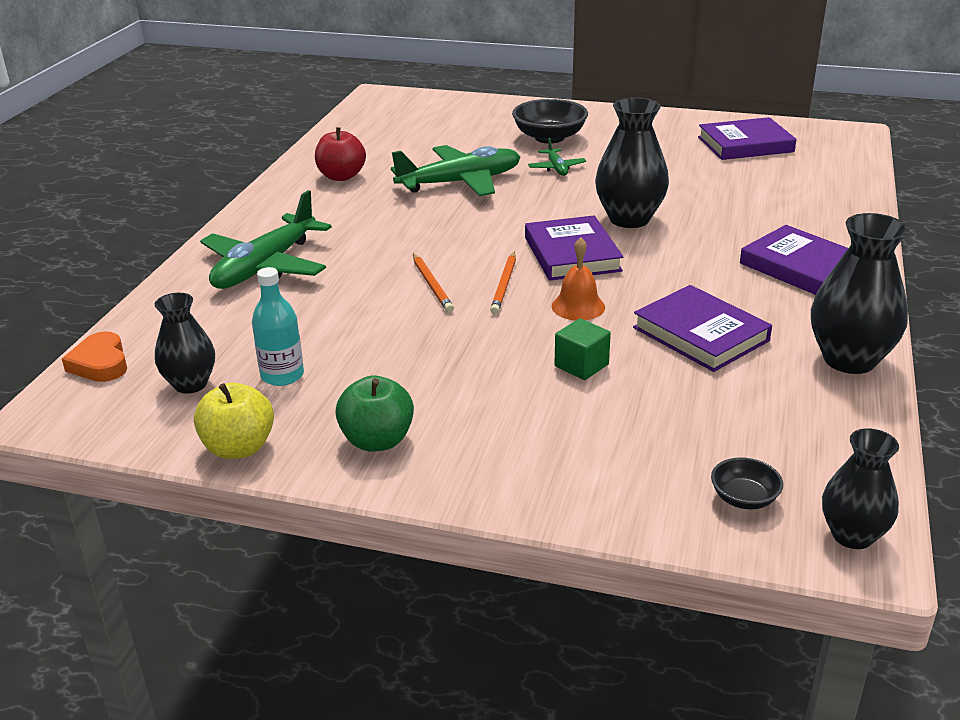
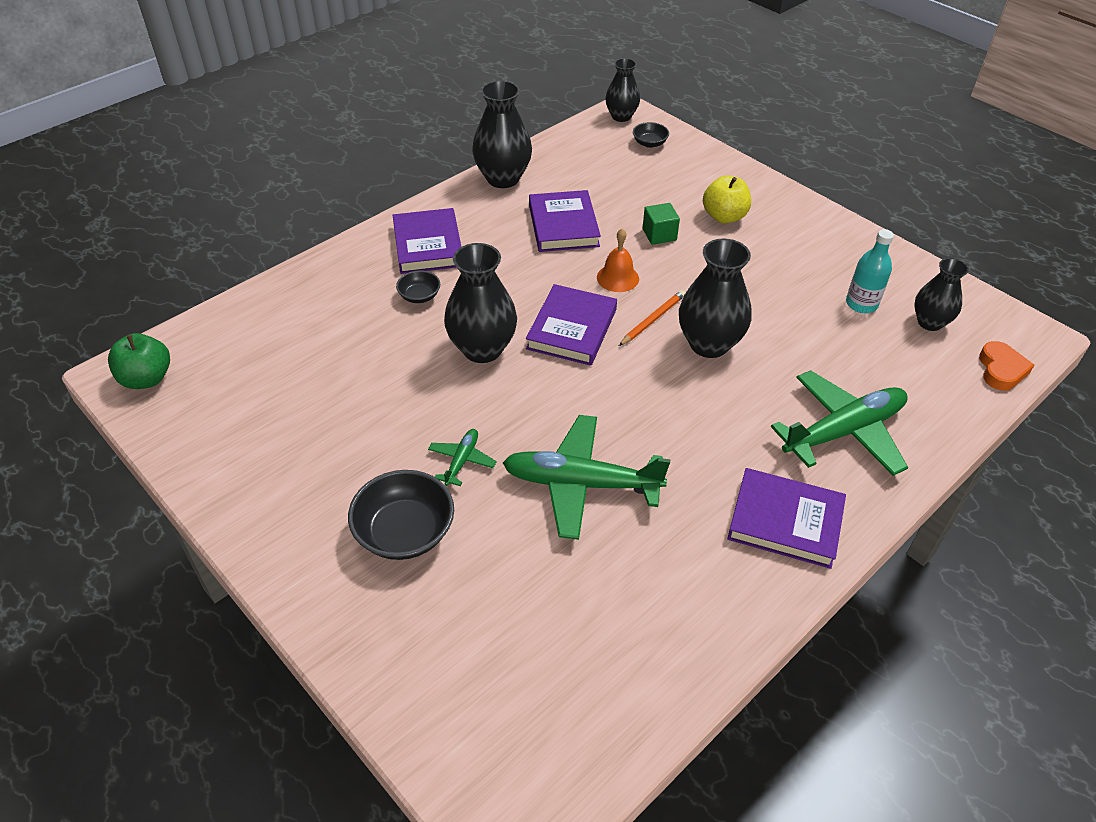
camera: 150 degrees left, 15 degrees up
yellow apple [194,383,274,459] -> yellow apple moved to [703,175,751,223]
red apple [315,127,366,181] -> none
green apple [335,376,414,451] -> green apple moved to [108,333,170,389]
orange pencil [413,254,454,312] -> black vase [679,238,752,358]
purple book [698,117,797,160] -> purple book moved to [727,468,846,569]
none -> black bowl [396,271,440,303]

